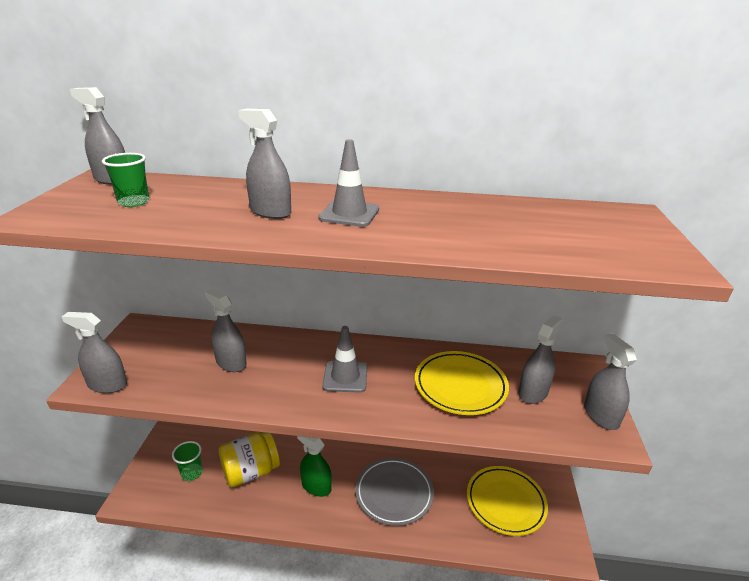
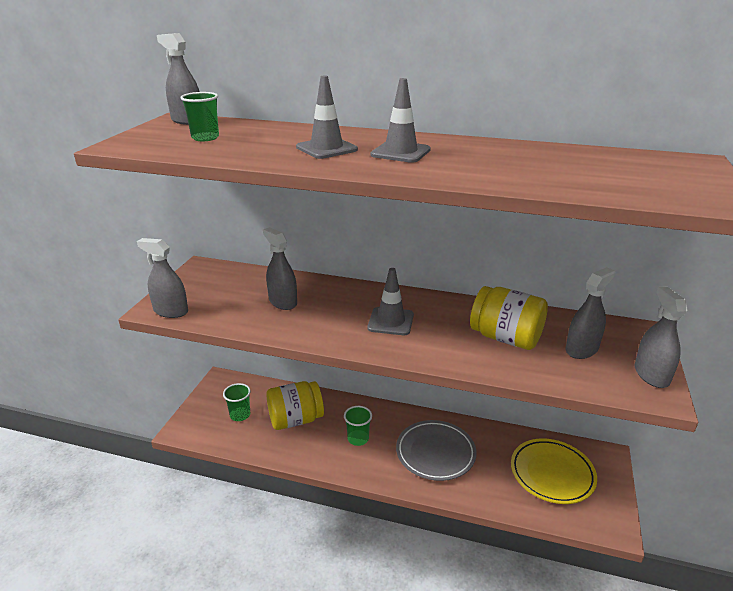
camera: 10 degrees right, 0 degrees up
grey spray bottle [238,109,291,219] -> grey traffic cone [296,76,358,159]
green spray bottle [297,436,332,497] -> green cup [344,406,372,446]
yellow plate [415,351,509,415] -> yellow jar [470,286,548,350]

